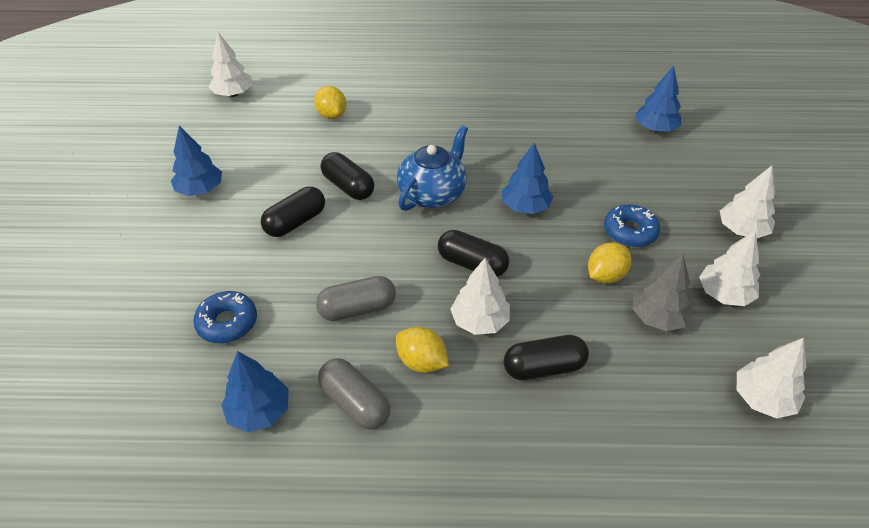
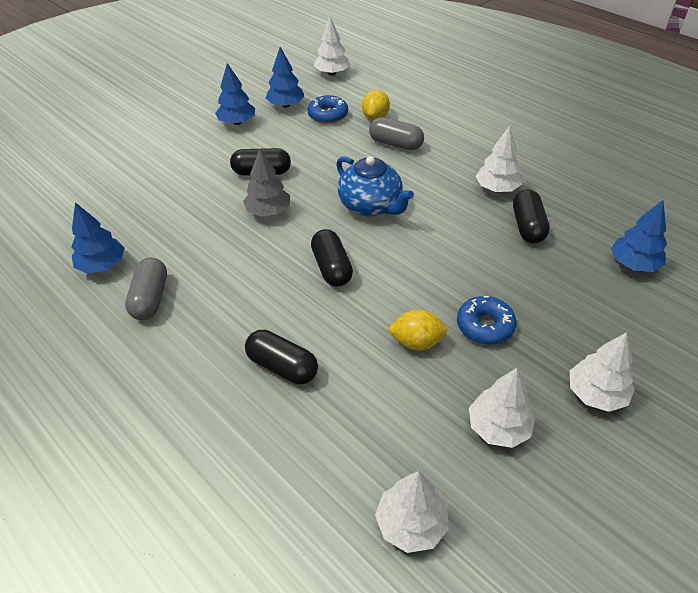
camera: 45 degrees right, 0 degrees up
blue donut [193,291,257,343] -> blue donut moved to [308,95,348,124]
grey capsule [316,276,396,321] -> grey capsule moved to [369,117,424,150]
black capsule [321,152,374,200] -> black capsule moved to [513,189,550,243]
yellow lemon [396,327,449,373] -> none
blue teapot [397,125,468,211] -> blue teapot turned 60 degrees clockwise [336,156,414,217]
white tree [450,258,510,335] -> white tree moved to [475,126,522,192]
blue tree [502,143,553,214] -> blue tree moved to [266,47,304,108]
grey tree [633,254,694,331] -> grey tree moved to [243,149,290,217]

